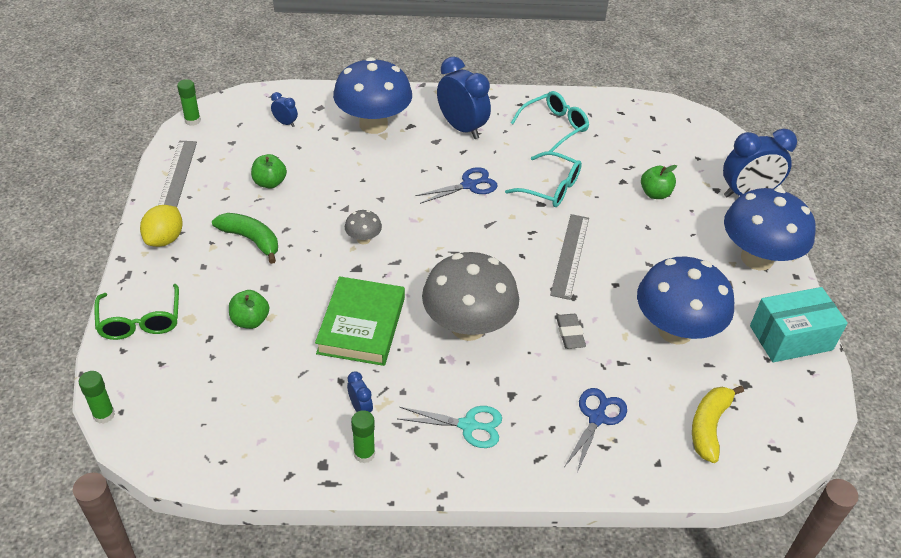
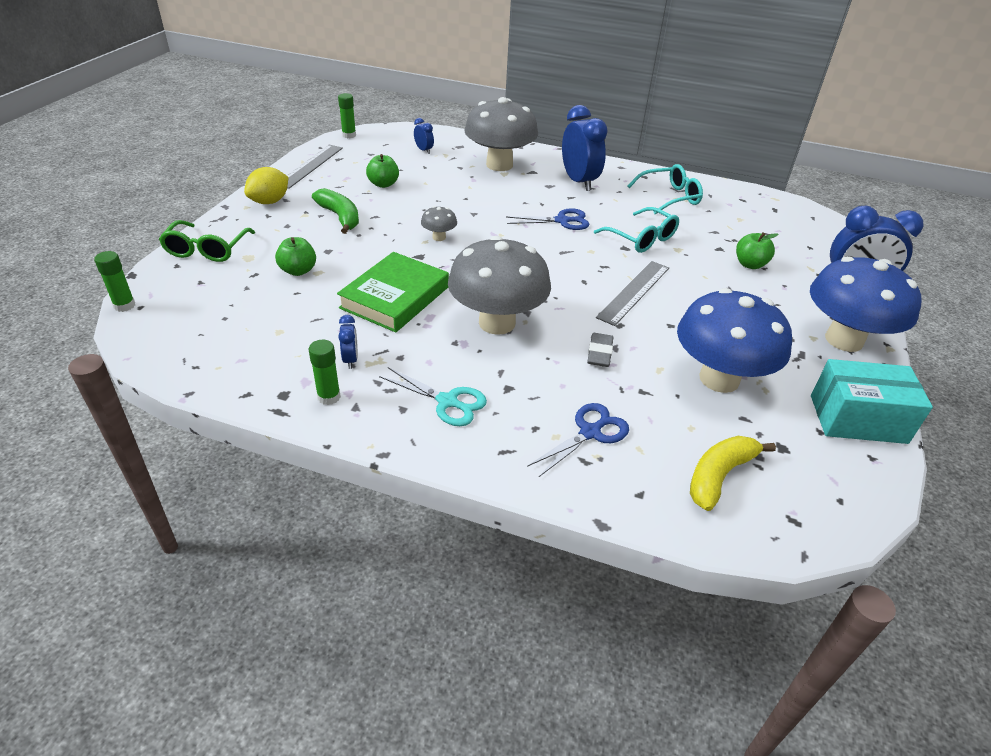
camera: 20 degrees right, 5 degrees down
blue mushroom [333,57,412,134] -> grey mushroom [464,97,538,171]

